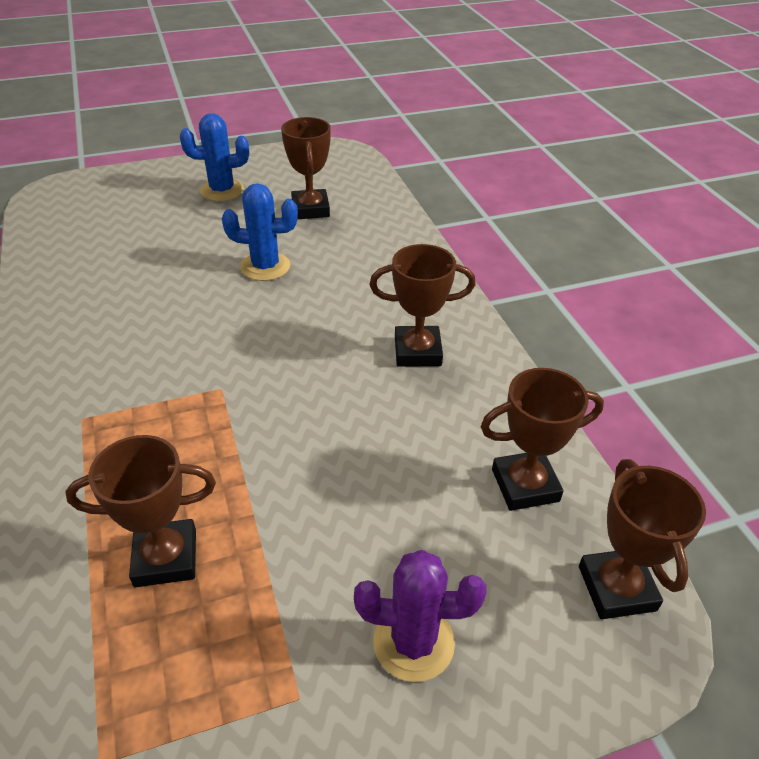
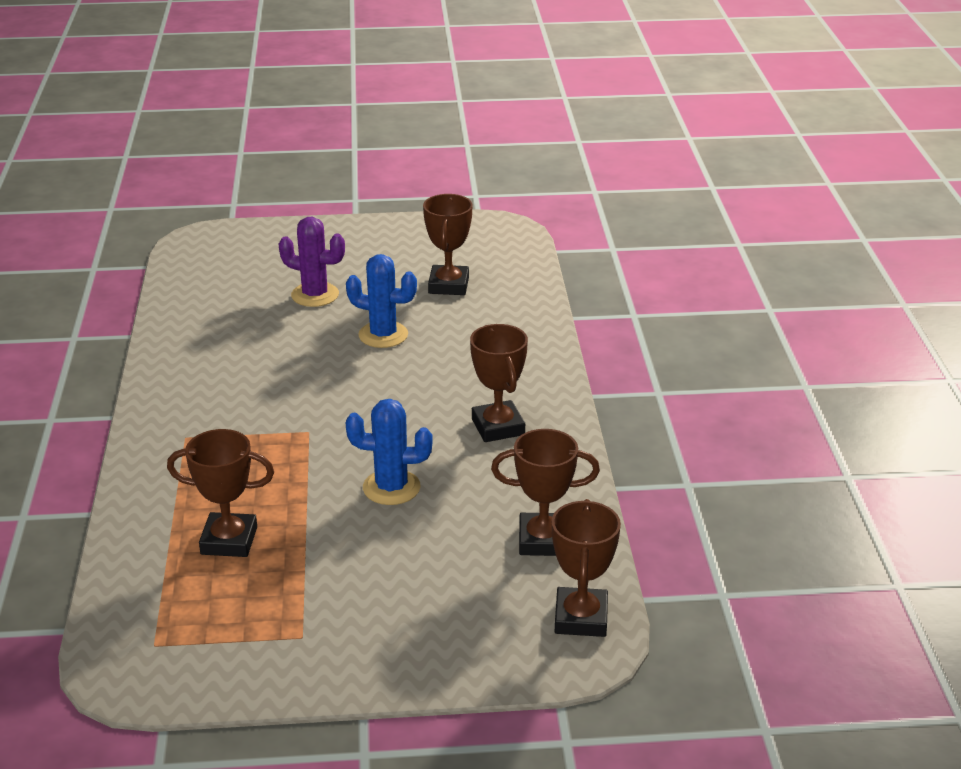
camera: 15 degrees right, 10 degrees down
blue cactus [180,113,249,201] -> blue cactus moved to [346,399,433,505]
purple cactus [354,550,487,682] -> purple cactus moved to [279,217,345,307]
brown trophy [370,244,476,367] -> brown trophy turned 60 degrees clockwise [470,324,528,442]

